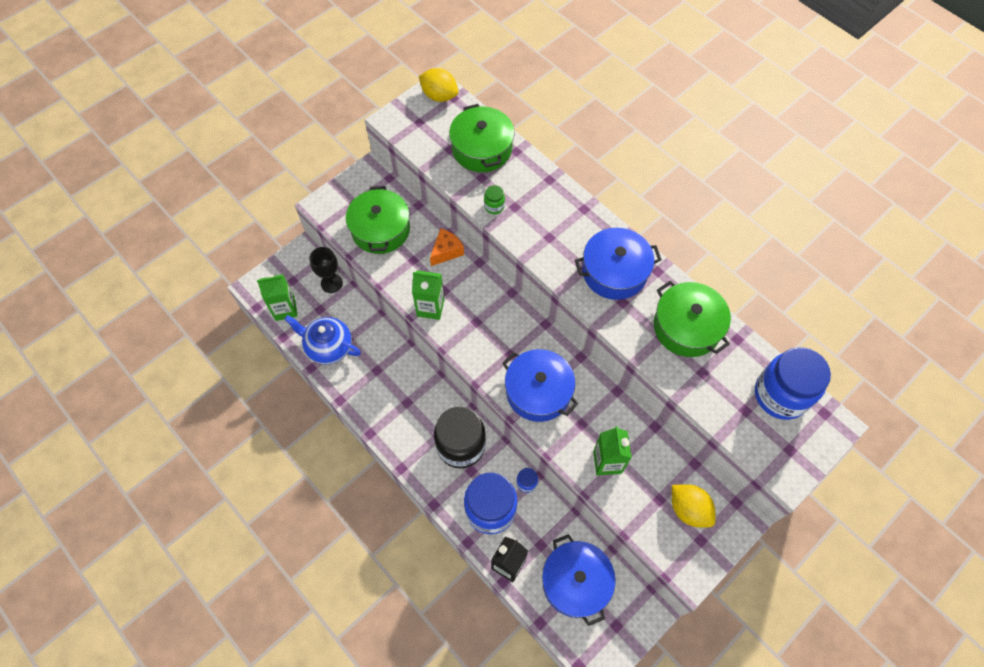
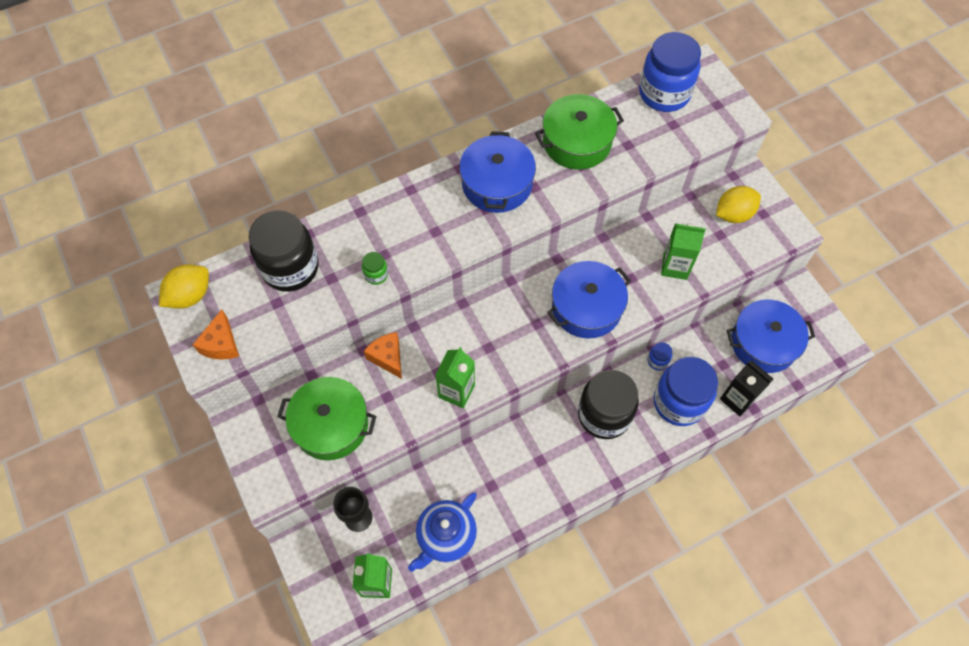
camera: 75 degrees left, 0 degrees up
green pot [449,104,514,172] -> black jar [249,210,319,292]
none -> orange cheese [193,309,239,360]

